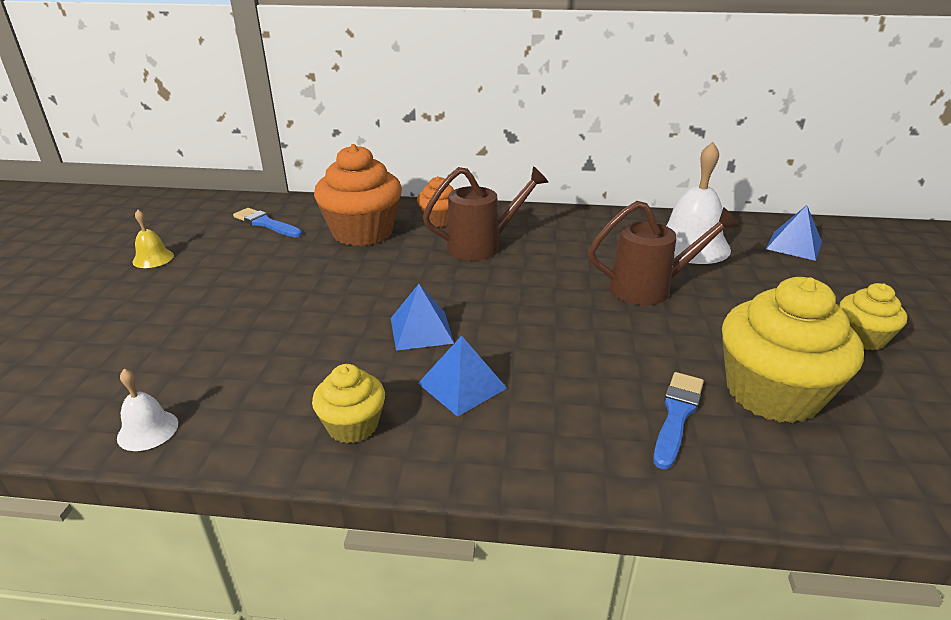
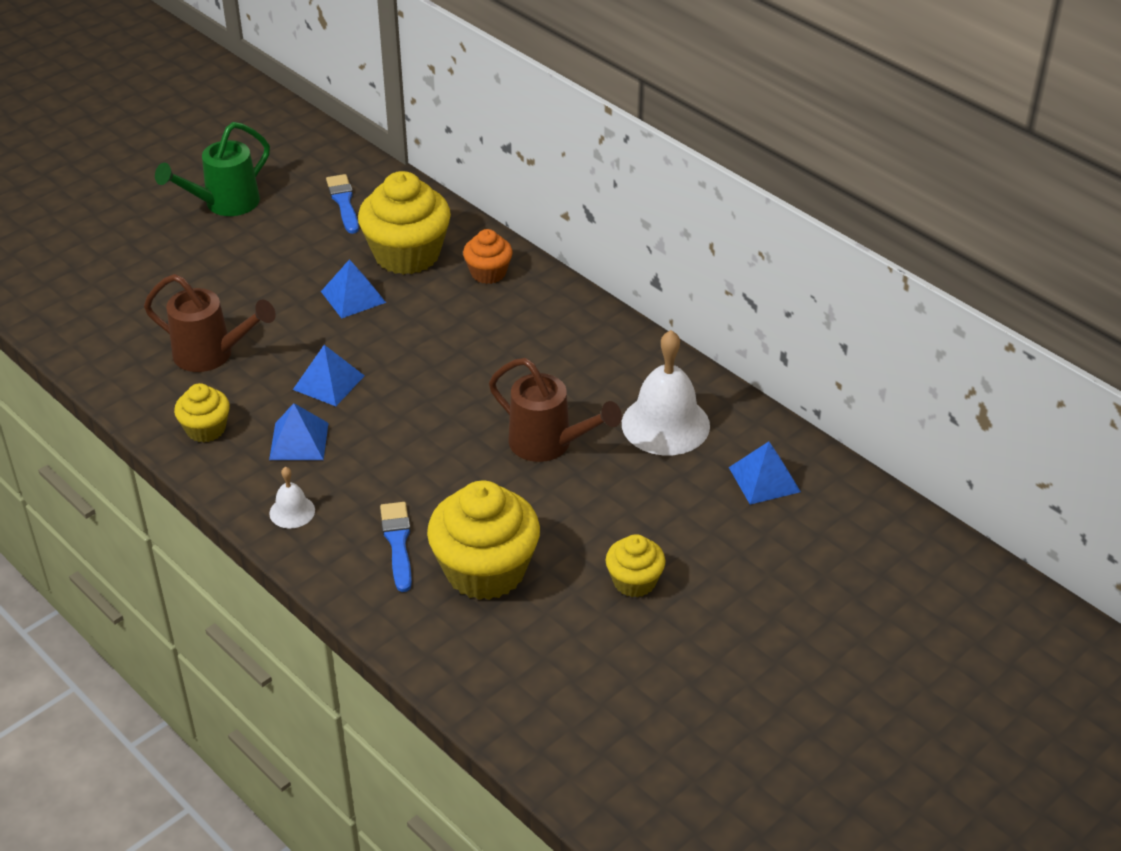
camera: 40 degrees right, 10 degrees up
white bell [117,369,178,451] -> white bell moved to [269,467,315,528]
yellow bell [132,210,174,268] -> green watering can [155,122,270,216]
orange cupcake [314,144,402,246] -> yellow cupcake [358,171,451,275]
brown watering can [423,166,548,261] -> brown watering can moved to [144,274,276,372]
blue brush [653,372,704,470] -> blue brush turned 75 degrees counterclockwise [380,502,412,592]
none -> blue pyramid [321,259,386,319]

